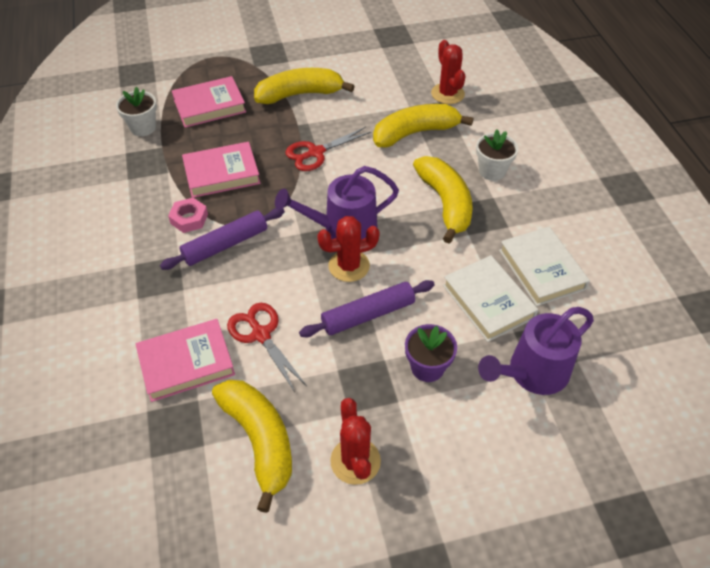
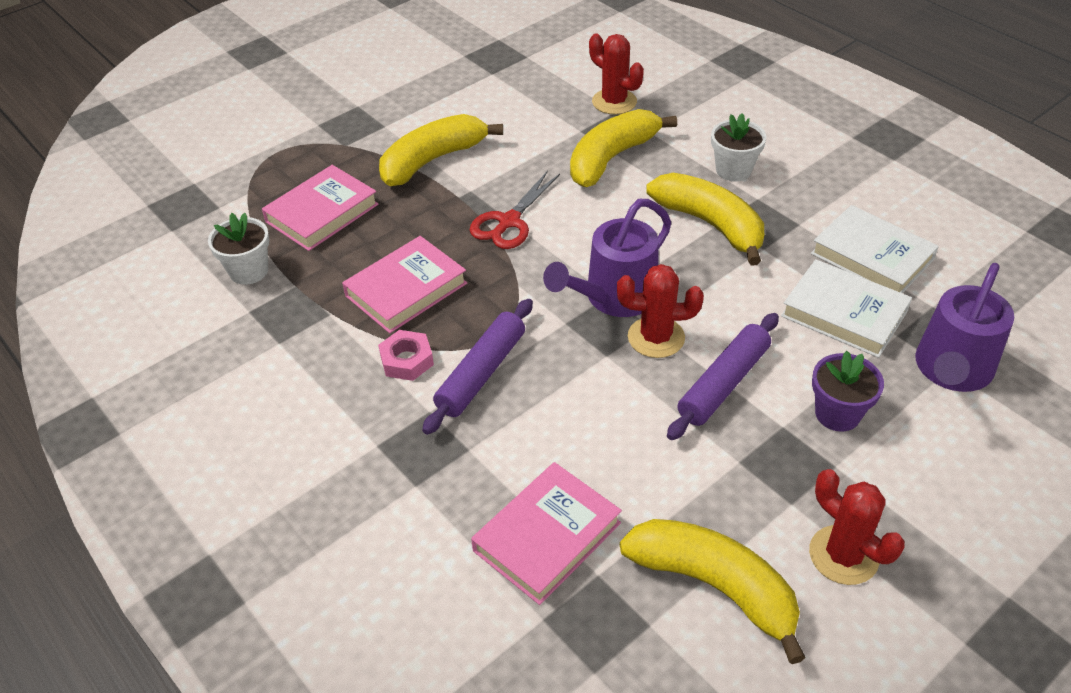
camera: 25 degrees left, 5 degrees down
red scissors [227,303,307,392] -> none
red cactus [317,216,380,282] -> red cactus turned 45 degrees clockwise [617,264,704,358]

